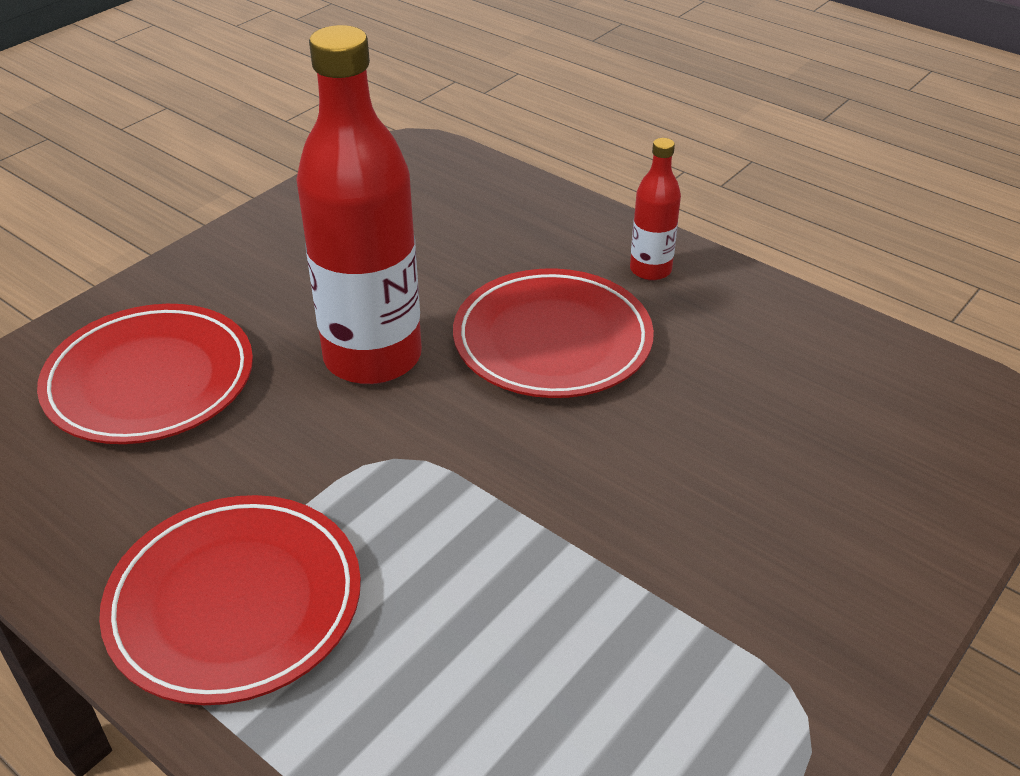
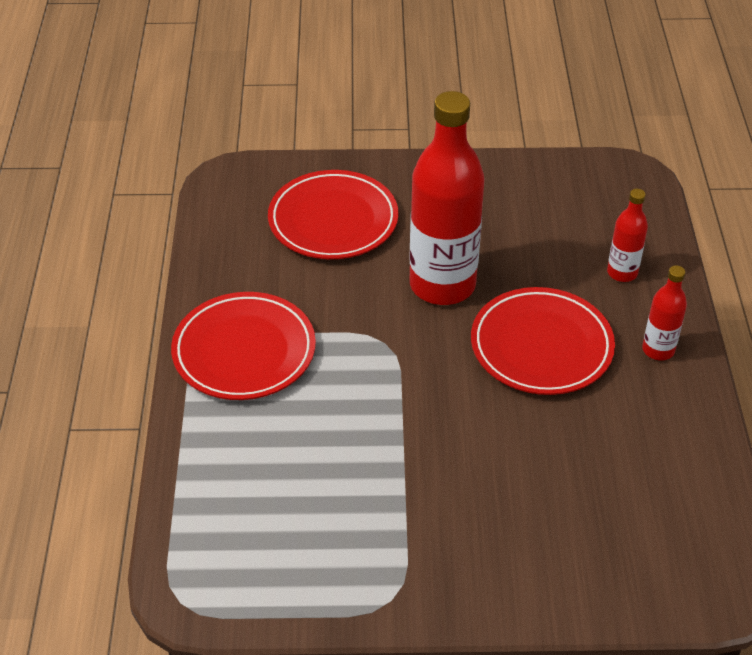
camera: 50 degrees right, 5 degrees up
none -> red bottle [607,189,648,282]

